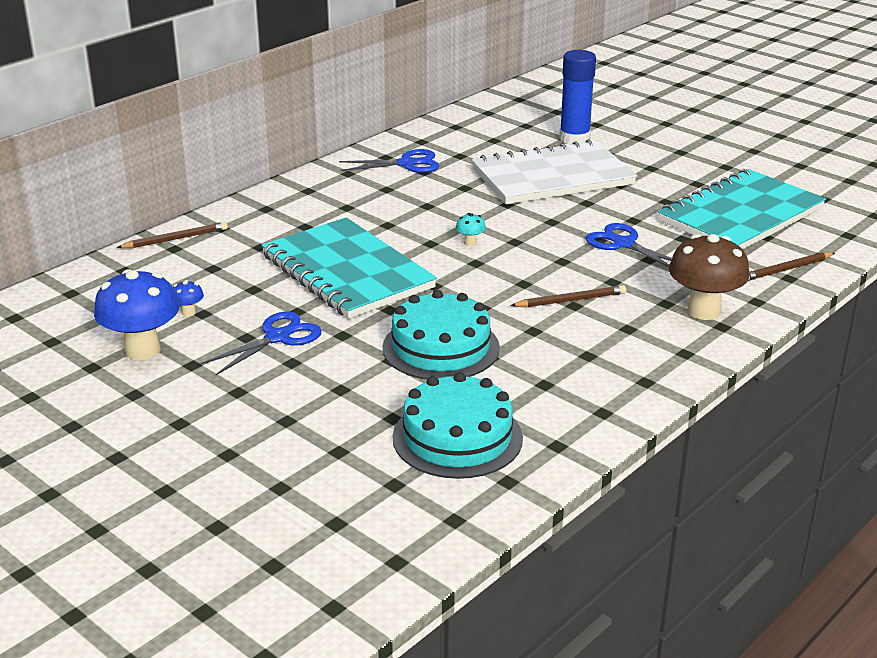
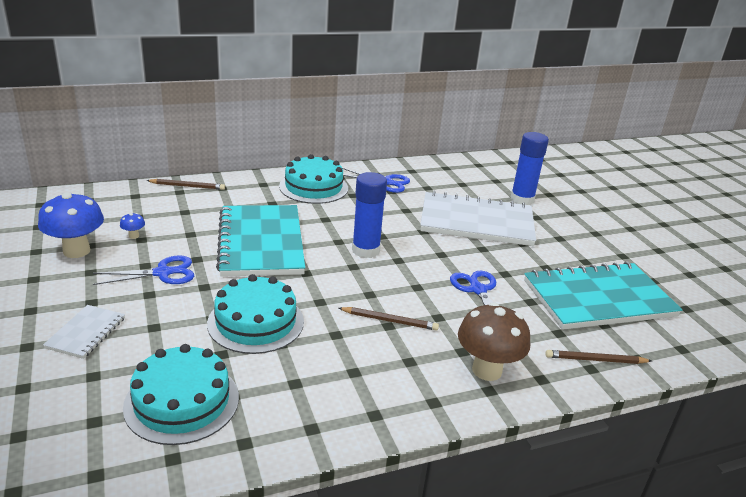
camera: 25 degrees right, 0 degrees up
turquoise mushroom [456,213,486,246] -> blue glue stick [352,172,387,258]
none -> white notebook [43,305,125,359]
none -> turquoise cake [279,154,348,204]

